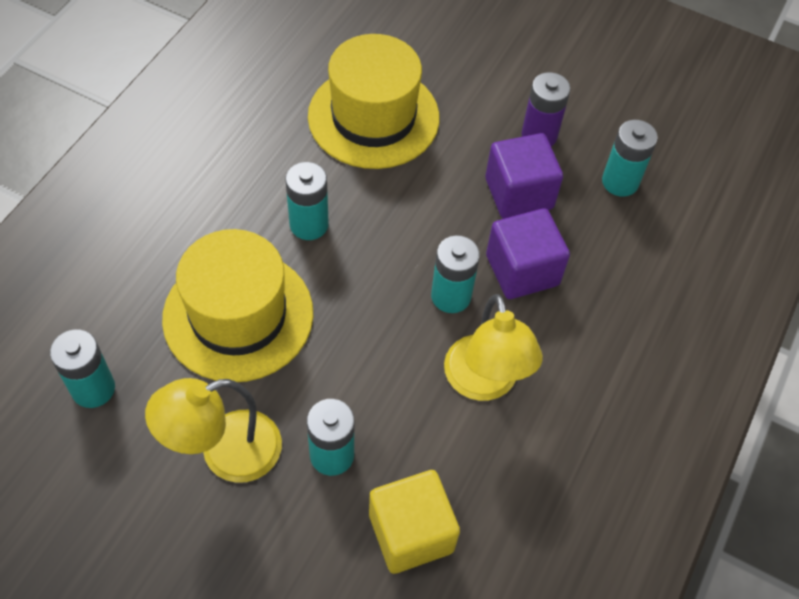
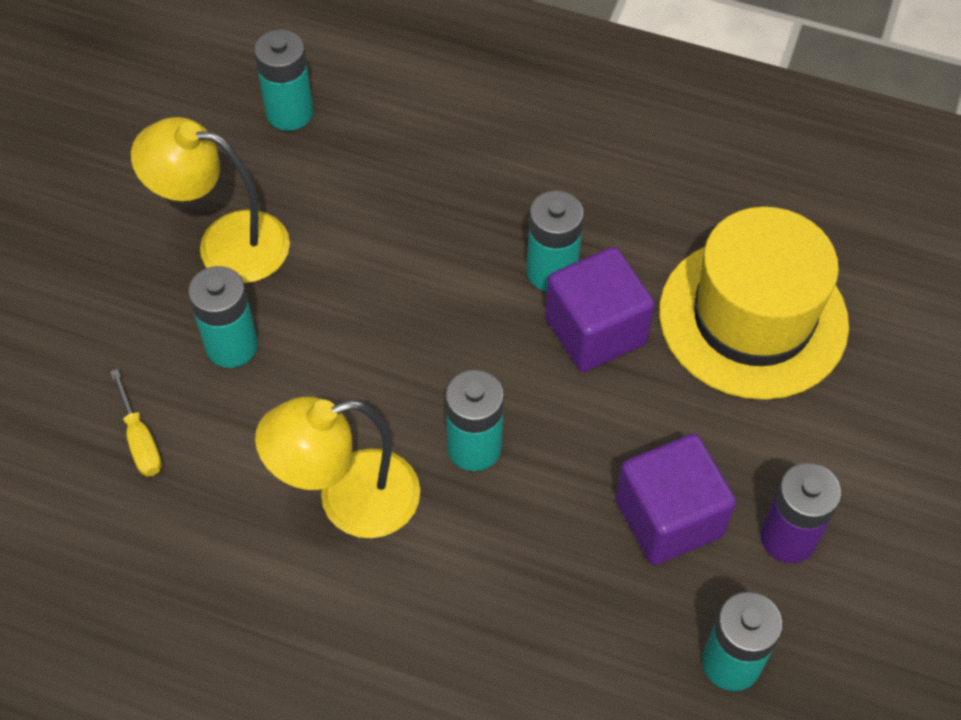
camera: 85 degrees right, 0 degrees up
yellow lamp [145,378,282,483] -> yellow lamp turned 45 degrees counterclockwise [131,117,290,283]
yellow hat [162,229,313,382] -> none
yellow cube [369,470,460,574] -> yellow screwdriver [110,369,162,476]
purple cube [486,208,570,299] -> purple cube moved to [545,247,655,372]

